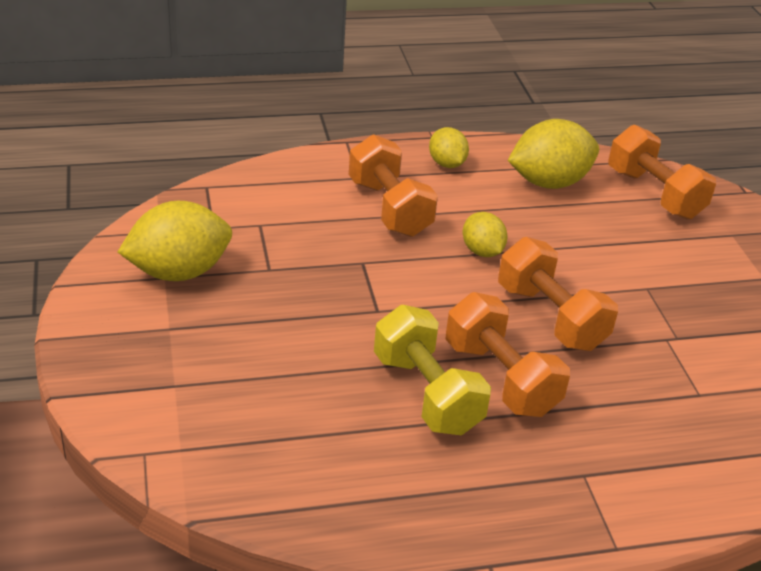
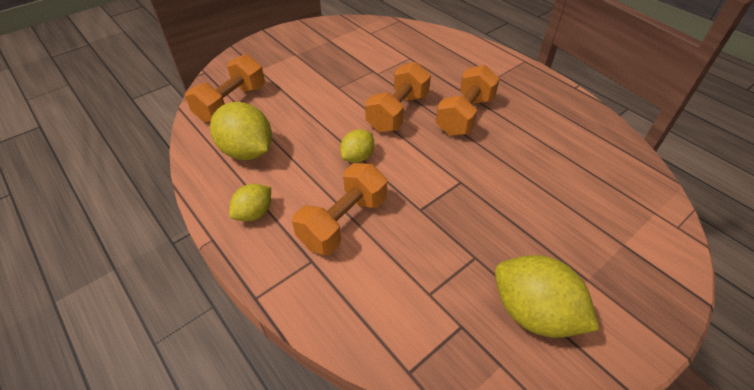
camera: 115 degrees left, 10 degrees up
yellow dumbbell [374,305,491,436] -> none

